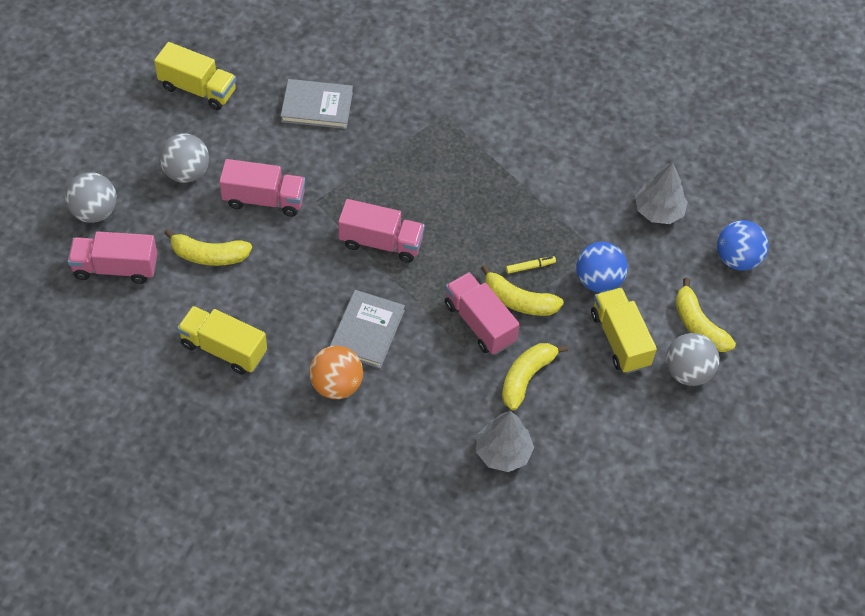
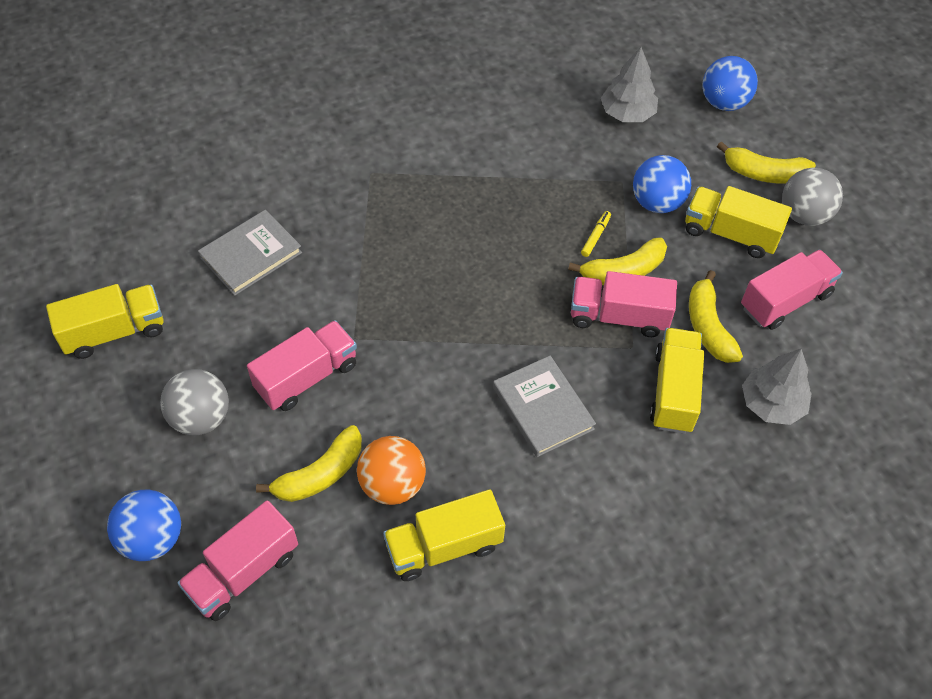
camera: 45 degrees left, 0 degrees up
grey ball [65,172,117,223] -> blue ball [107,490,181,561]
orange ball [309,346,363,399] -> orange ball moved to [357,436,426,505]
pink truck [338,199,425,263] -> pink truck moved to [741,249,843,330]
none -> yellow truck [650,328,704,434]

